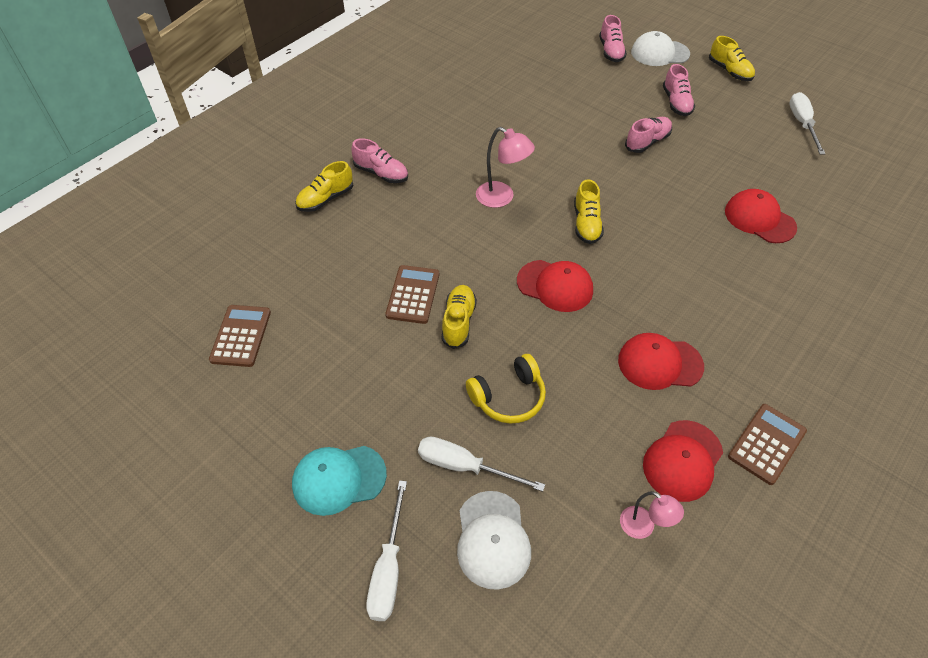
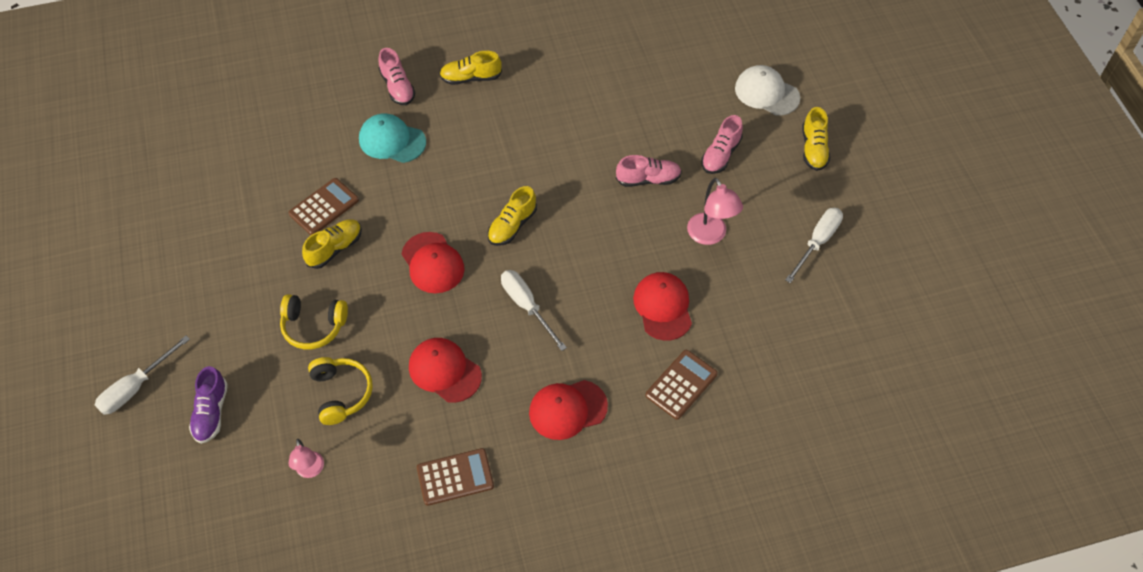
camera: 35 degrees right, 5 degrees up
brown calculator [209,305,271,367] -> brown calculator moved to [646,350,718,420]
turquoise cap [292,446,387,516] -> turquoise cap moved to [359,114,426,163]
yellow shoe [295,161,354,212] -> yellow shoe moved to [439,51,502,85]
white screwdriver [418,437,545,492] -> white screwdriver moved to [501,270,567,351]
white cap [457,491,531,590] -> purple shoe [189,366,228,444]
pink lamp [476,127,535,208] -> pink lamp moved to [687,178,743,245]
pink shoe [599,15,627,62] -> none
red cap [643,420,723,502] -> red cap moved to [529,380,608,440]
none -> yellow headphones [308,357,373,425]

